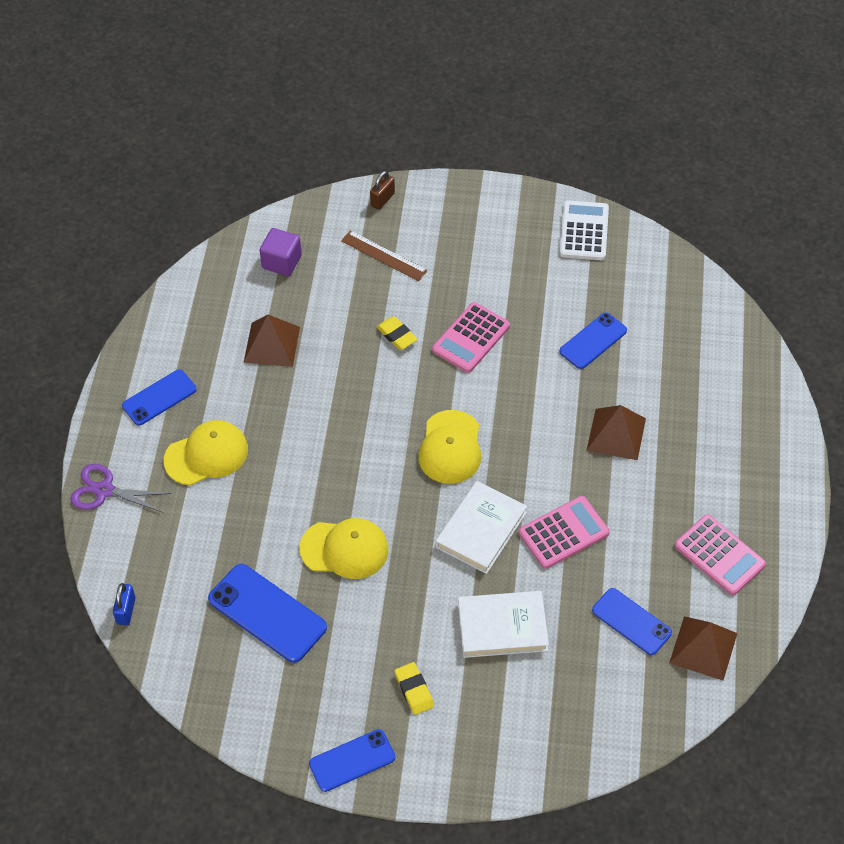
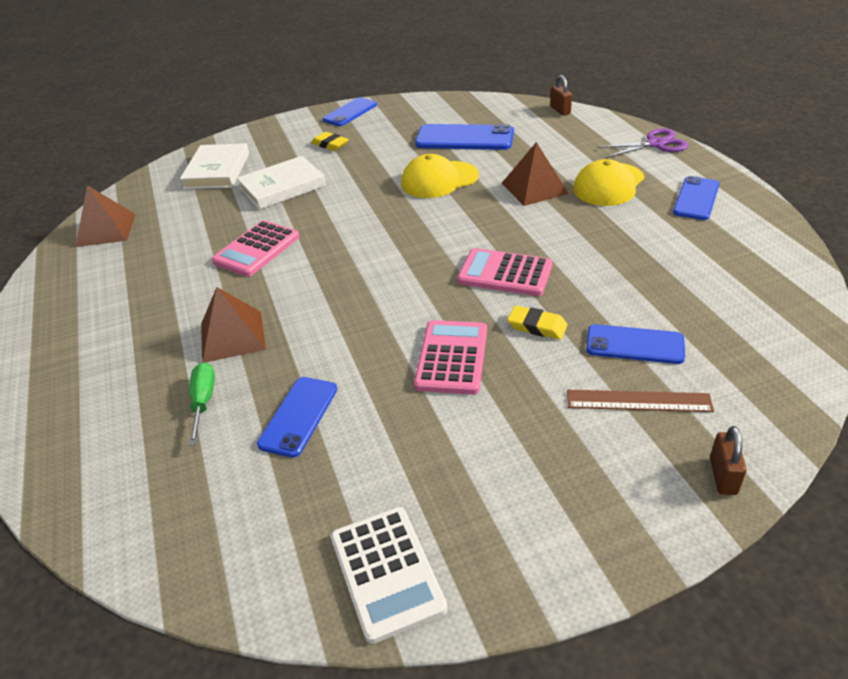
camera: 155 degrees right, 15 degrees down
blue padlock [113,583,136,626] -> brown padlock [550,75,572,115]
brown pyramid [244,314,300,367] -> brown pyramid moved to [501,142,569,206]
purple cube [259,228,302,276] -> none
yellow cap [418,410,481,484] -> none
white book [436,481,527,574] -> white book moved to [180,143,249,189]
blue phone [592,588,672,655] -> blue phone moved to [586,324,685,364]
pink calculator [675,514,766,595] -> pink calculator moved to [457,248,553,296]
none -> green screwdriver [189,362,215,446]

